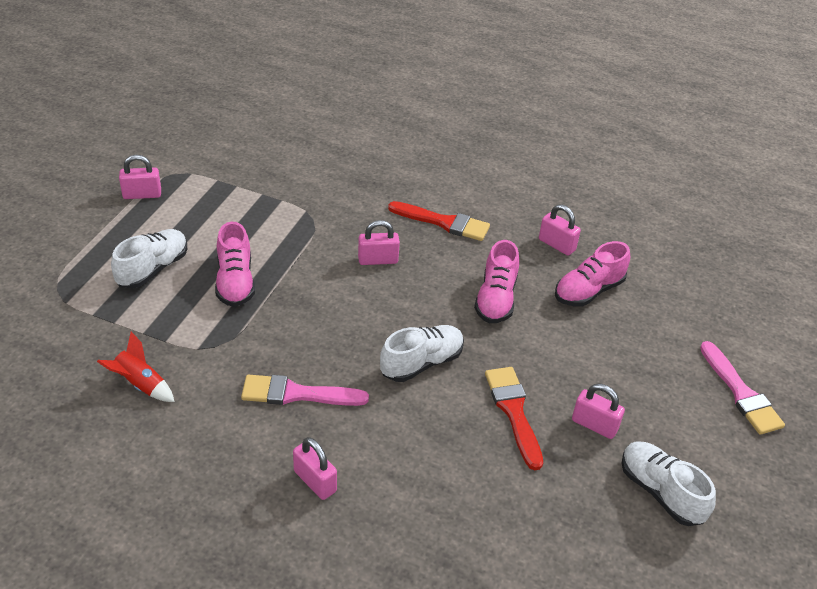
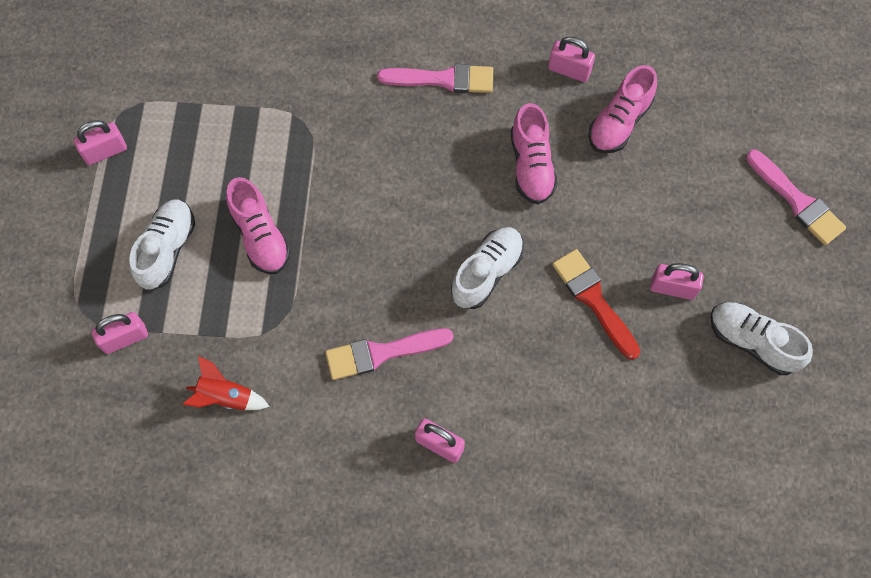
camera: 15 degrees left, 25 degrees up
pink padlock [358,220,400,265] -> pink padlock moved to [91,312,148,354]
red brush [388,201,490,241] -> pink brush [377,64,493,93]

